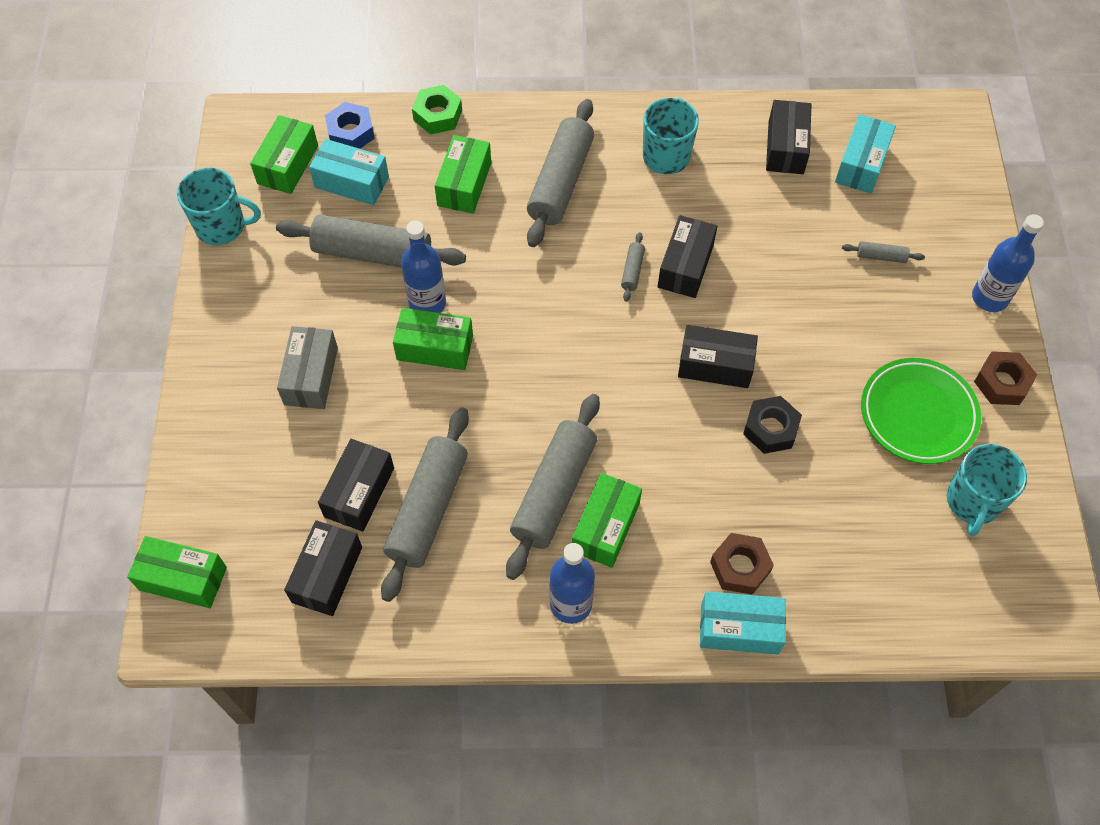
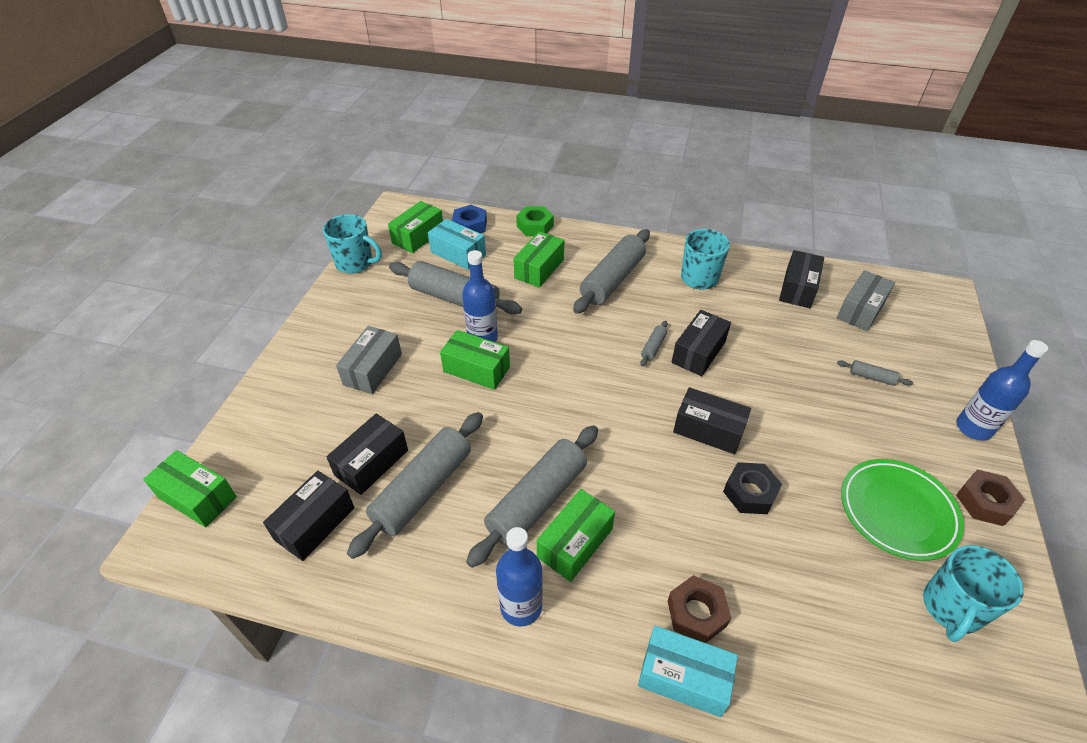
camera: 15 degrees right, 15 degrees down
turquoise box [835,114,896,194] -> grey box [837,270,895,331]

